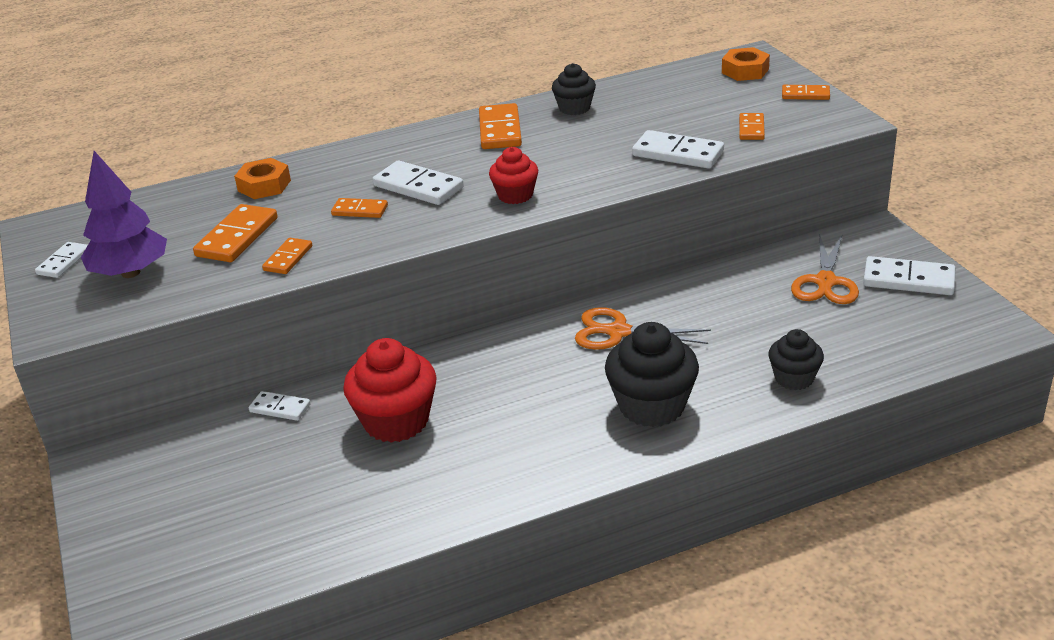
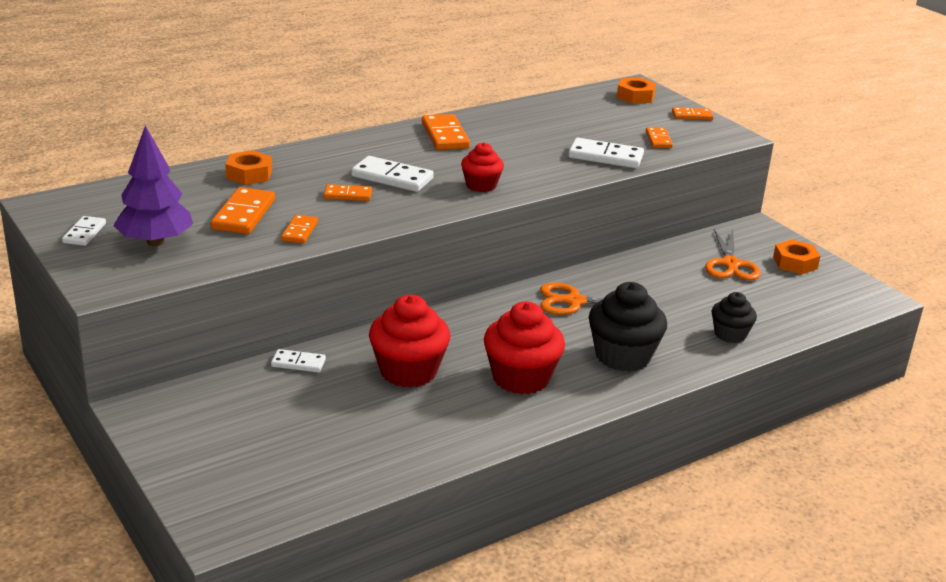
camera: 15 degrees left, 5 degrees down
black cupcake [552,63,596,115] -> none
white domino [863,256,955,295] -> orange nut [773,239,820,274]
none -> red cupcake [484,302,565,395]

